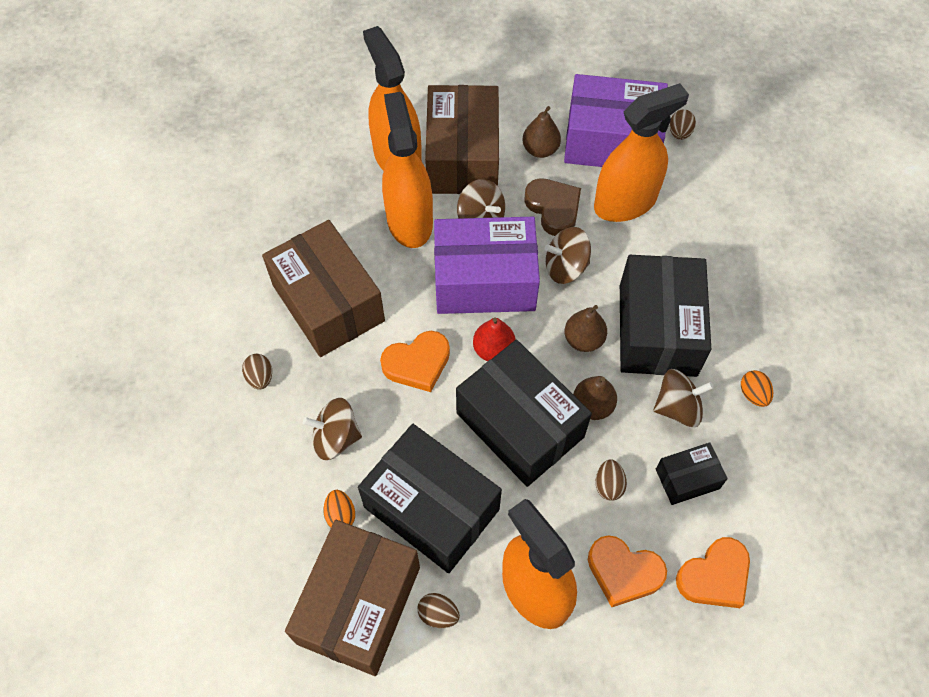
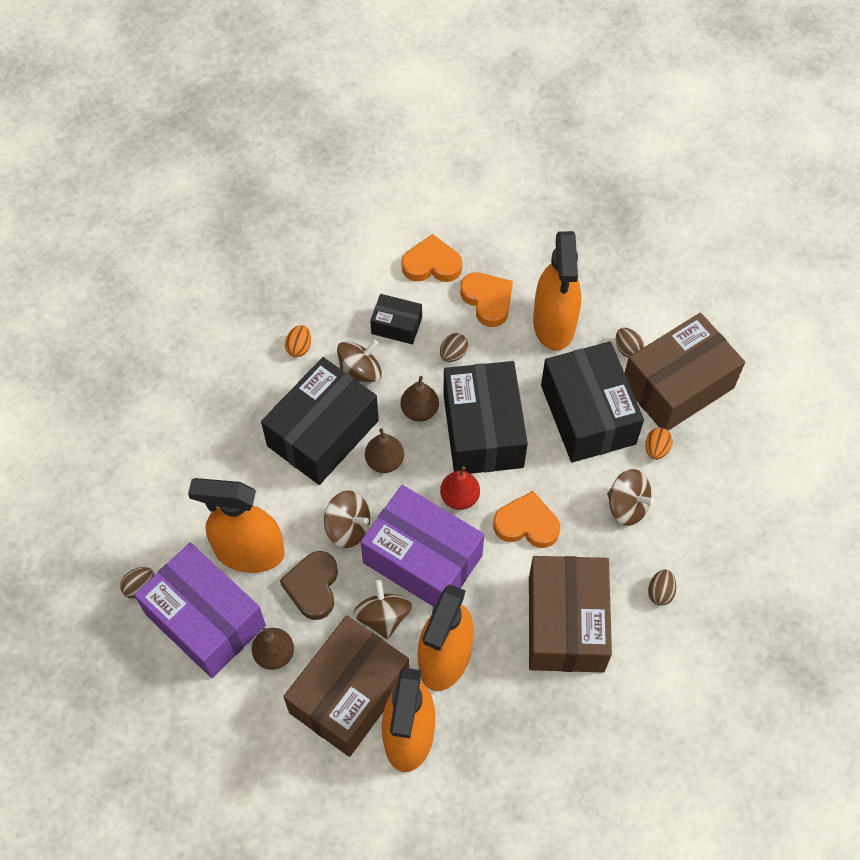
camera: 145 degrees left, 0 degrees up
brown spinning top [653,369,714,427] -> brown spinning top turned 120 degrees clockwise [337,340,382,382]

